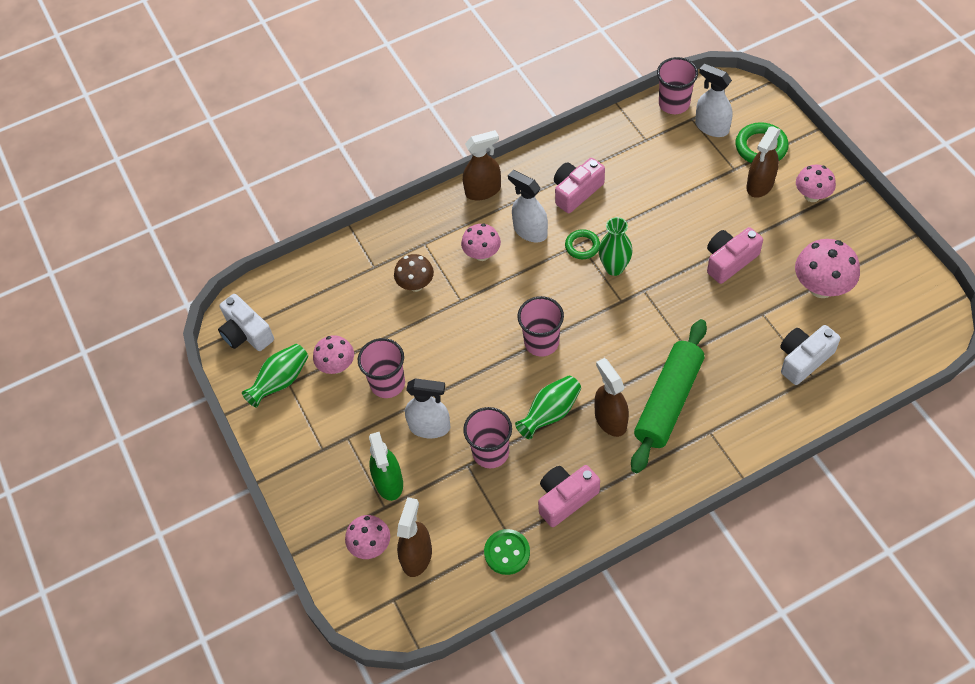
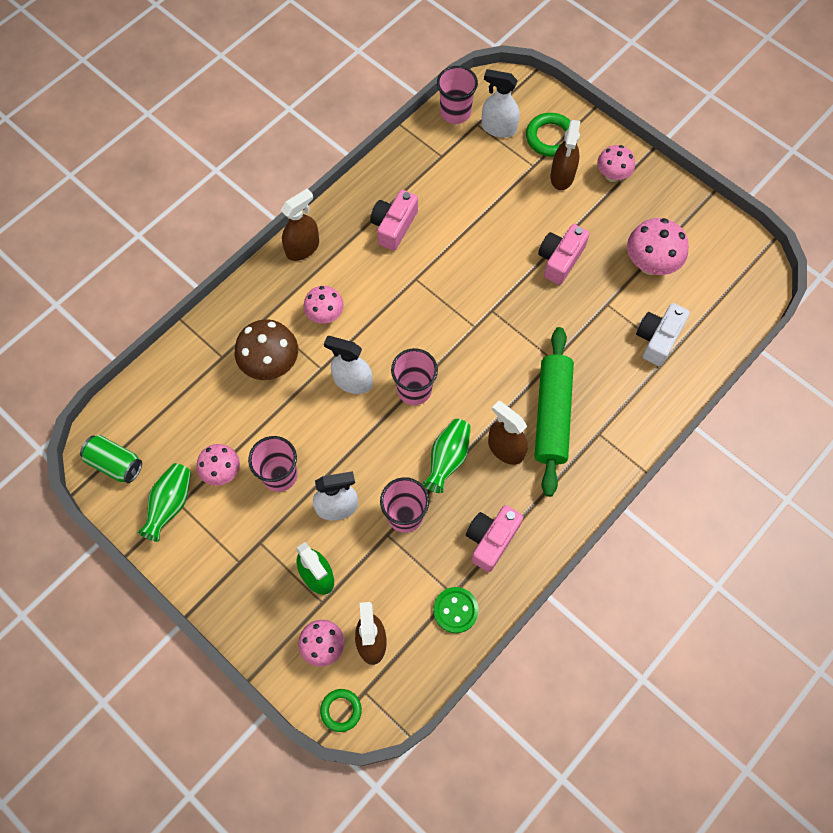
camera: 25 degrees left, 10 degrees up
white camera [218,294,274,351] -> green can [80,435,142,483]
brown mushroom [394,254,434,292] -> brown mushroom [235,319,298,380], size x1.53
white spray bottle [508,170,548,243] -> white spray bottle moved to [324,336,372,394]
green ring [565,229,600,259] -> green ring moved to [320,689,362,732]
green vase [599,217,633,276] -> none

